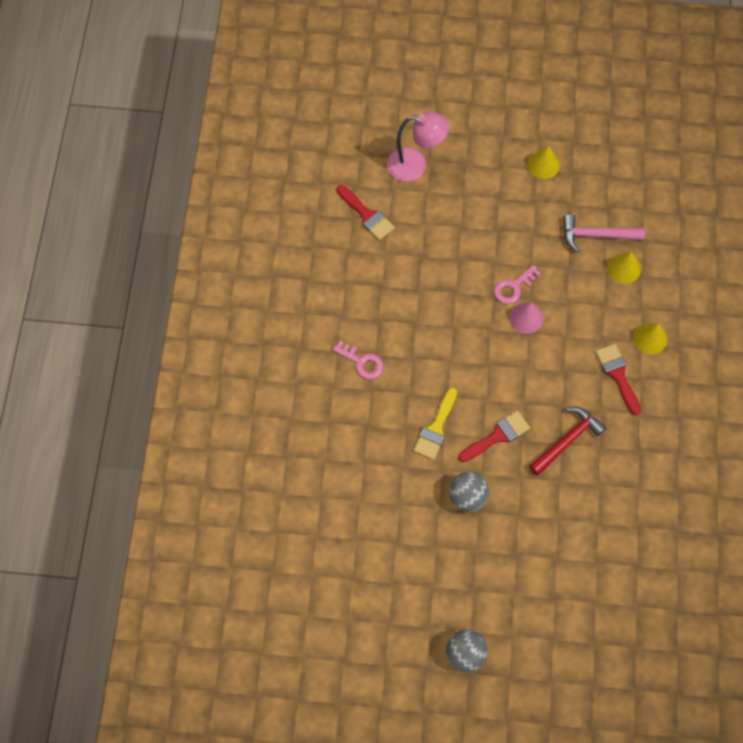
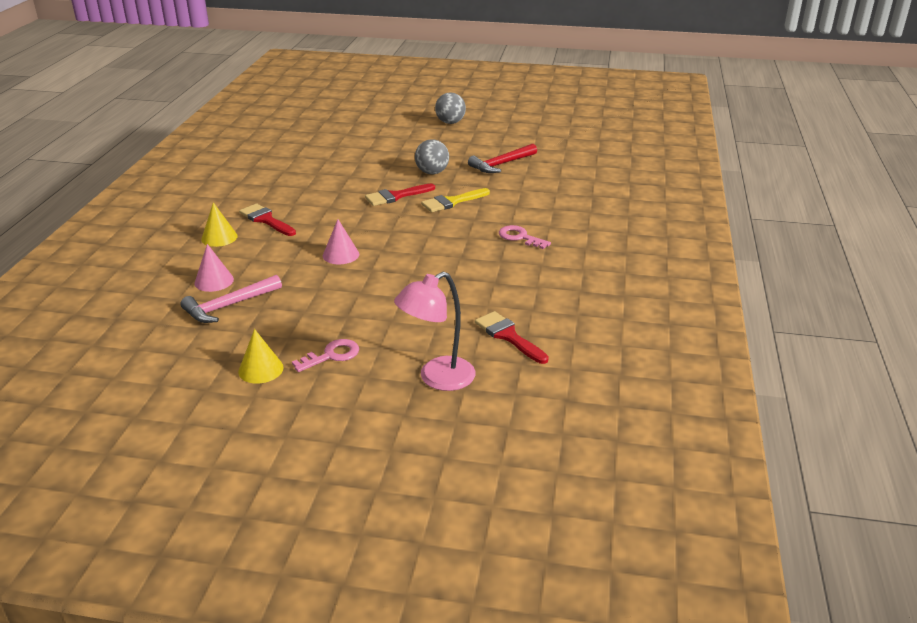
camera: 175 degrees left, 35 degrees down
pink lamp [387,112,449,181] -> pink lamp turned 45 degrees counterclockwise [394,272,476,391]
yellow brush [414,387,457,460] -> yellow brush turned 150 degrees counterclockwise [421,188,490,212]
pink key [494,265,541,304] -> pink key moved to [292,339,359,372]
red hammer [529,407,606,476] -> red hammer moved to [468,144,537,173]
pink hammer [563,214,645,253] -> pink hammer turned 135 degrees clockwise [181,275,282,323]
red brush [595,344,641,416] -> red brush turned 150 degrees clockwise [239,203,296,236]
yellow cone [607,252,641,284] -> pink cone [194,244,234,292]

